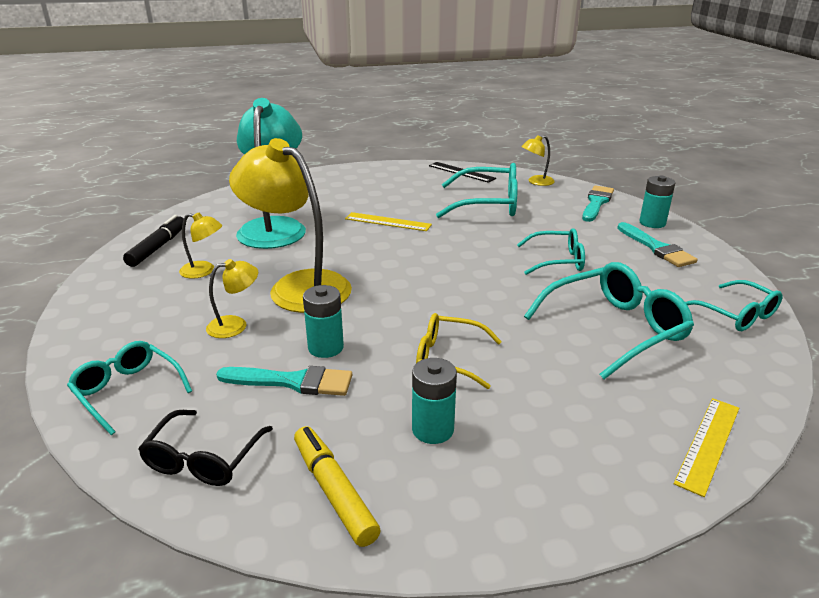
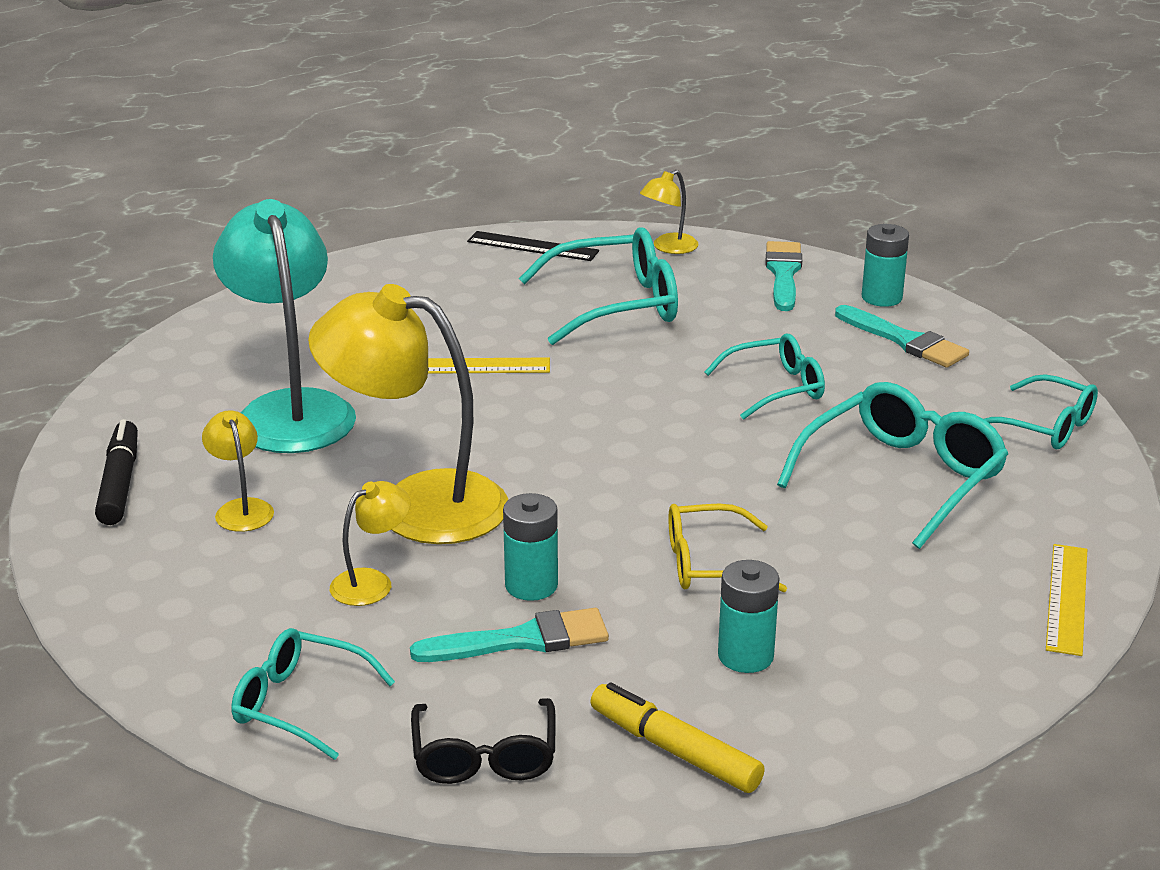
camera: 20 degrees left, 0 degrees up
yellow lamp [179,213,222,279] -> yellow lamp turned 105 degrees counterclockwise [202,410,274,532]

